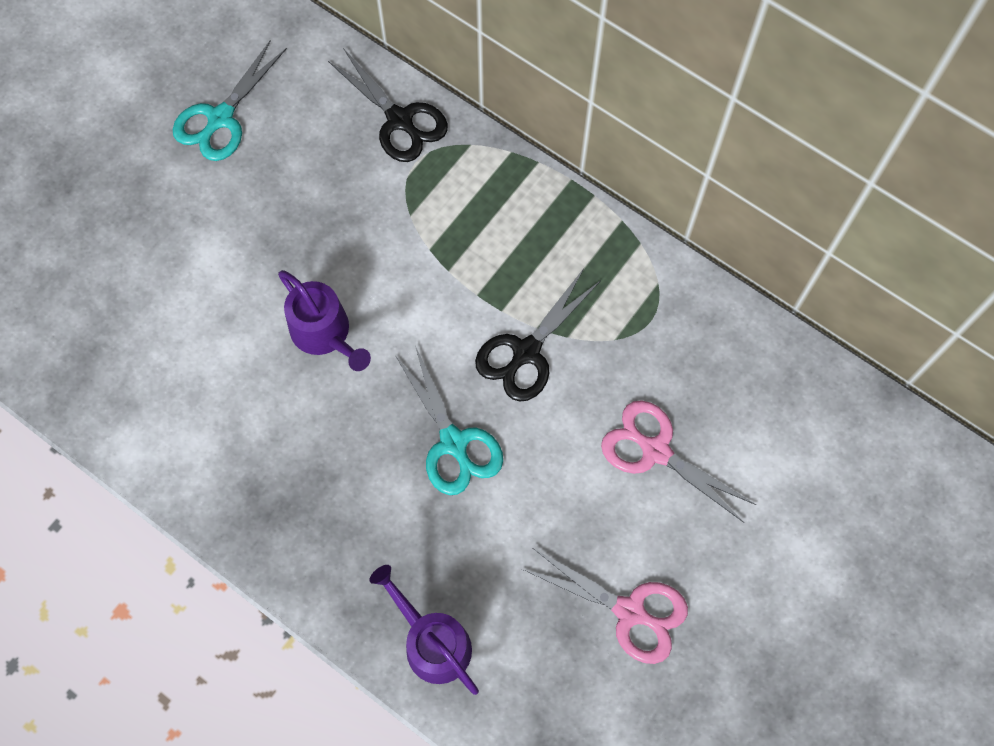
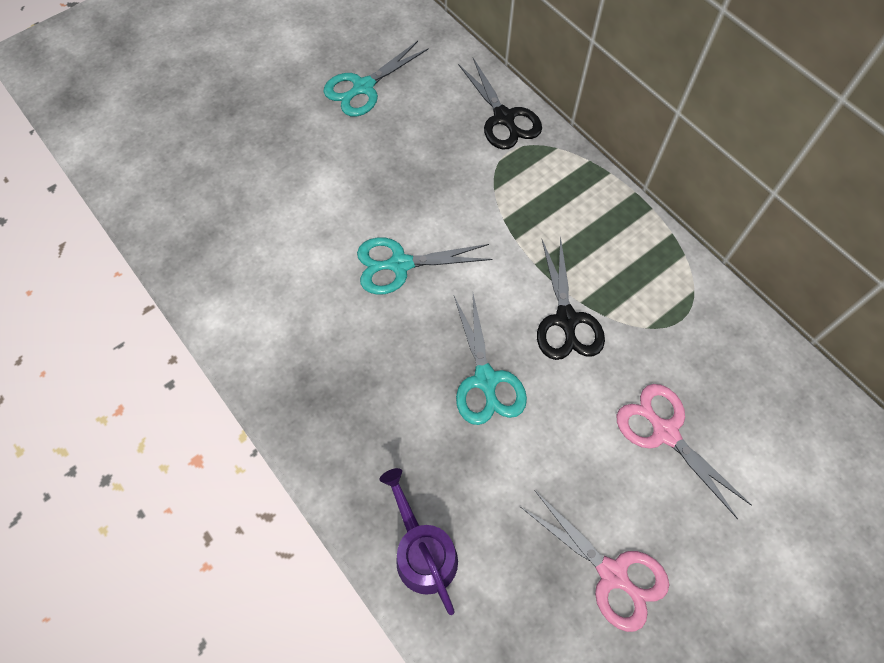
camera: 15 degrees right, 5 degrees down
purple watering can [278,270,371,371] -> turquoise scissors [357,237,492,295]
black scissors [475,270,601,402] -> black scissors turned 60 degrees counterclockwise [537,236,605,360]

